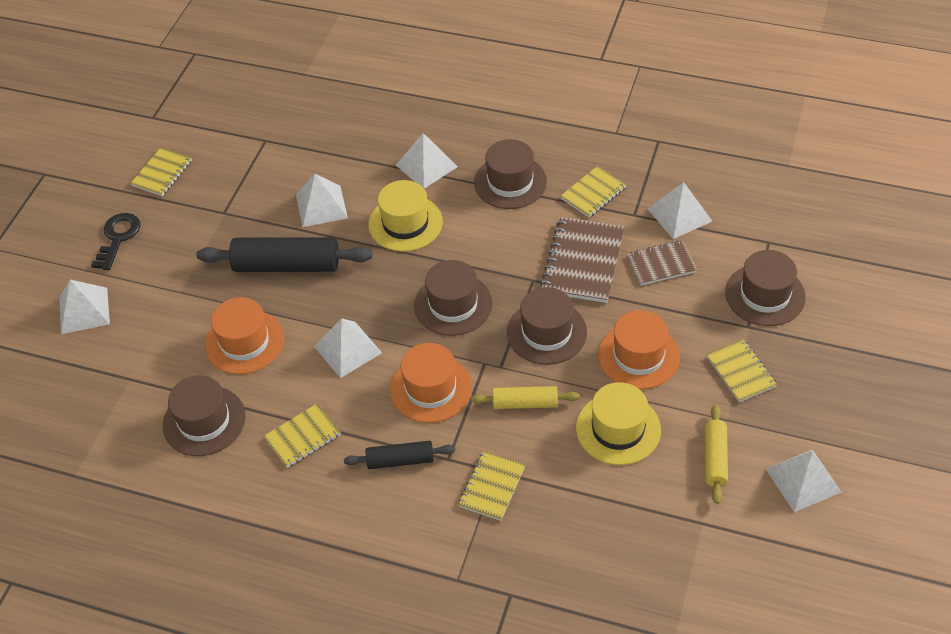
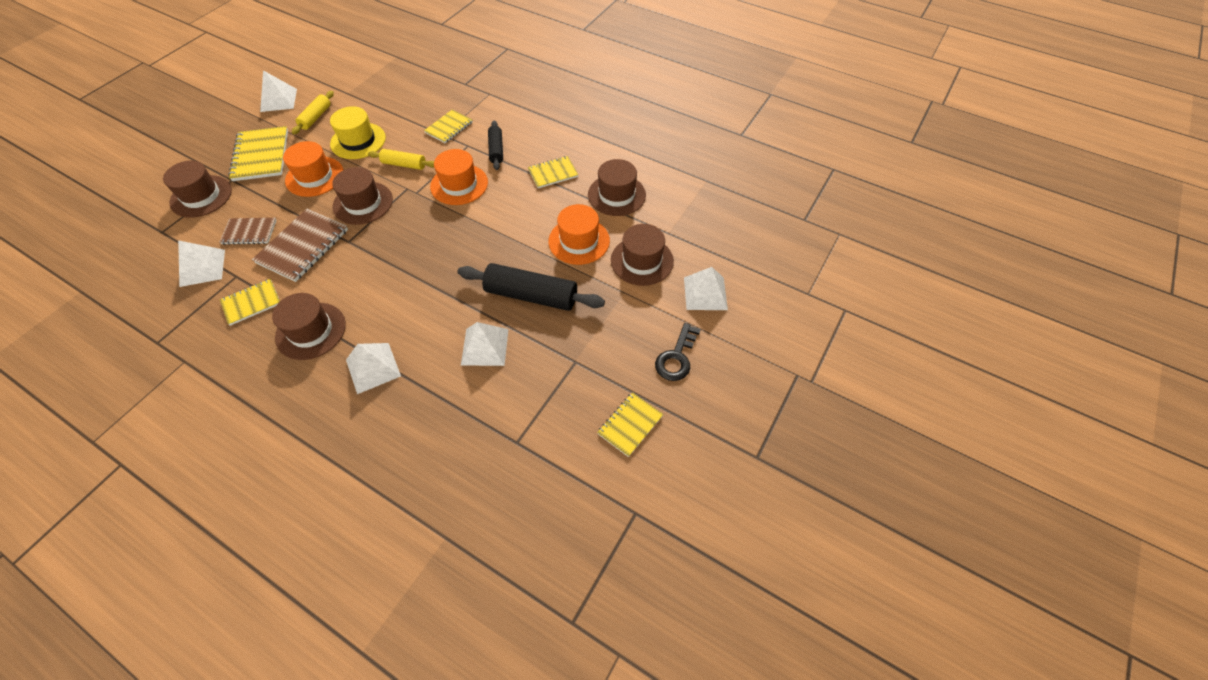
camera: 170 degrees left, 5 degrees up
white pyramid [314,318,382,378] -> none
black rolling pin [344,441,455,469] -> black rolling pin turned 75 degrees clockwise [488,120,503,170]
yellow hat [368,180,443,252] -> none
brown hat [414,260,493,336] -> brown hat moved to [611,224,674,286]
yellow notebook [706,339,777,402] -> yellow notebook [228,126,288,181], size x1.64

